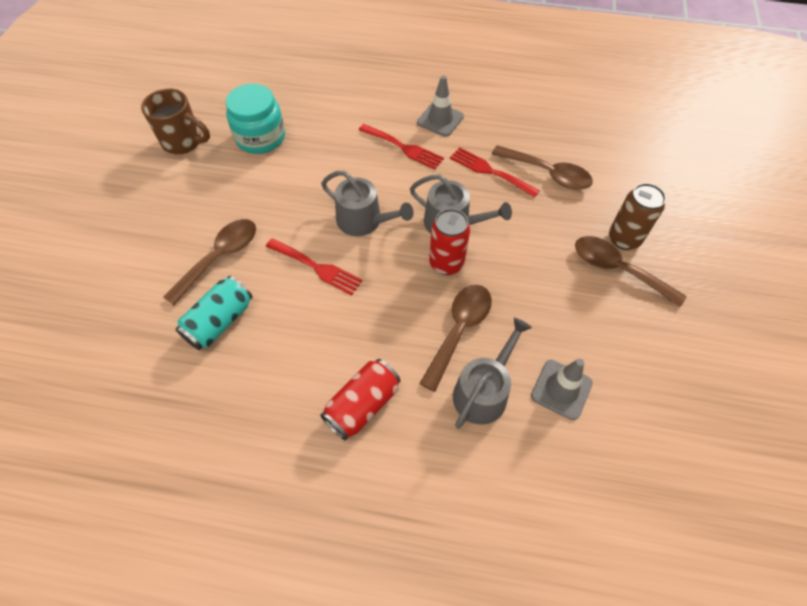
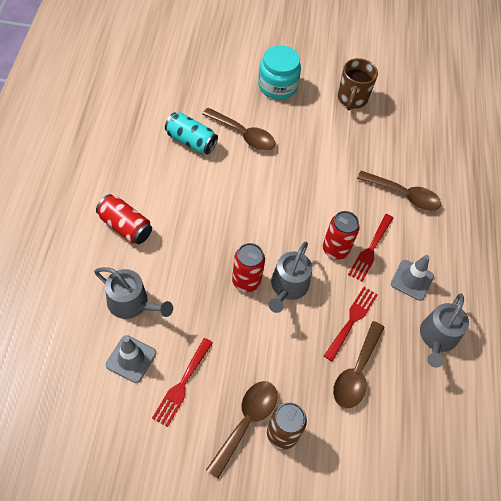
camera: 80 degrees right, 0 degrees up
turquoise jar [226,84,285,154] -> turquoise jar moved to [258,45,301,99]
red fork [266,238,363,295] -> red fork moved to [152,338,213,427]
grey watering can [321,171,414,236] -> grey watering can moved to [420,294,469,368]
brown spoon [419,285,492,392] -> brown spoon moved to [357,171,441,211]
none -> red can [323,211,360,260]

